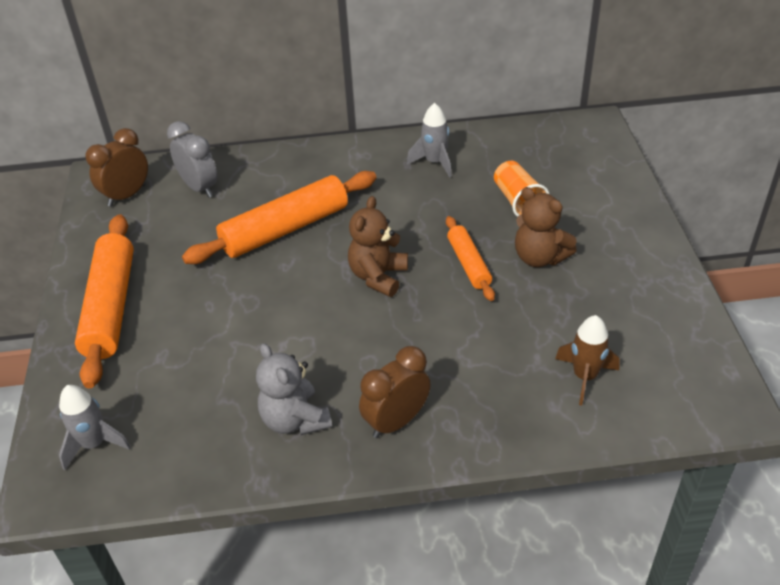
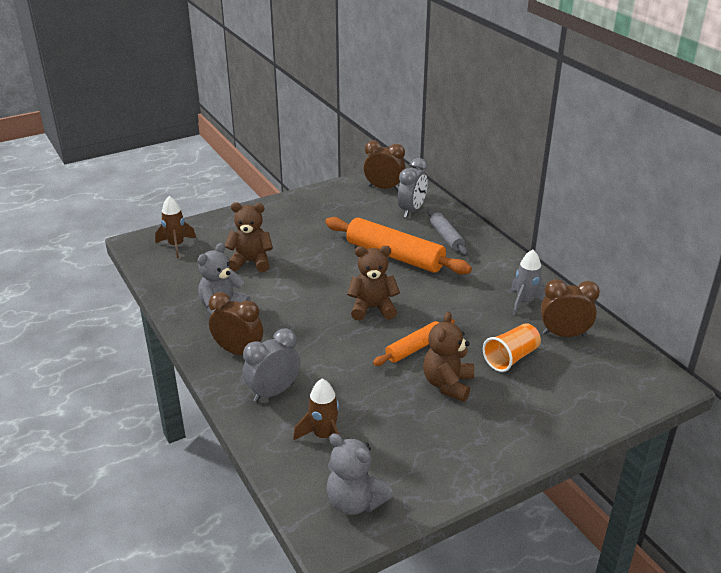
camera: 65 degrees right, 10 degrees down
grey rocket [59,385,131,470] -> brown rocket [155,196,196,258]
orange rolling pin [75,214,134,388] -> none
none -> brown teddy bear [225,202,273,272]
none -> grey clock [243,328,300,402]
none -> grey teddy bear [327,433,393,515]
none -> grey rolling pin [428,209,468,256]
none -> brown clock [541,279,600,337]

